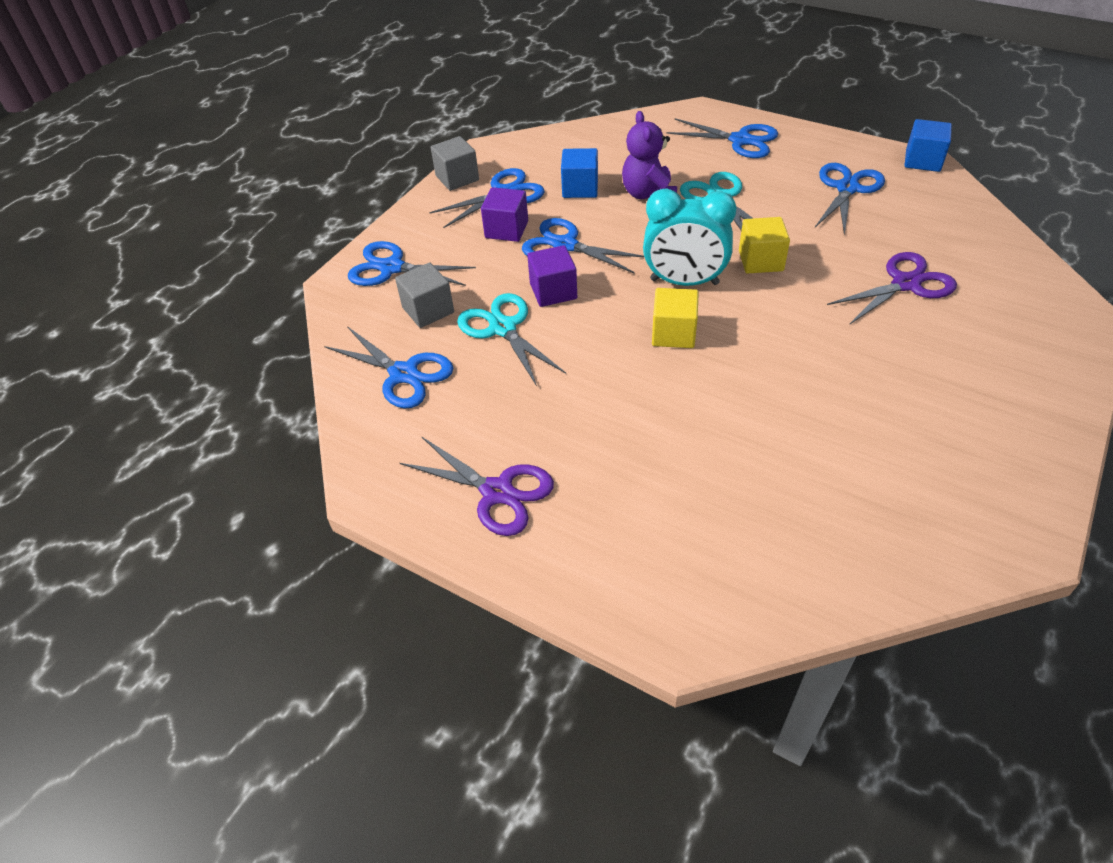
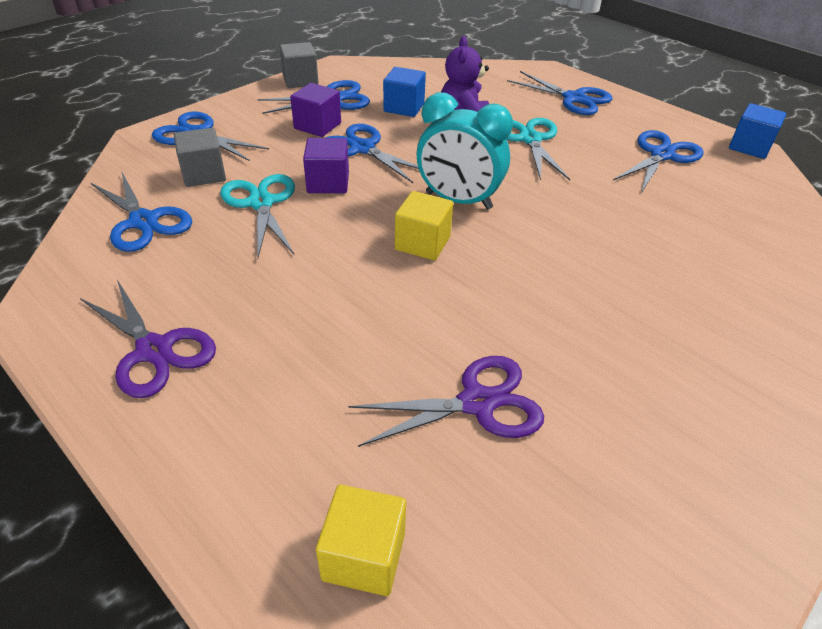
camera: 10 degrees right, 5 degrees down
yellow cube [739,217,790,274] -> yellow cube moved to [316,484,406,596]
purple scissors [827,252,957,325] -> purple scissors moved to [348,356,544,447]

